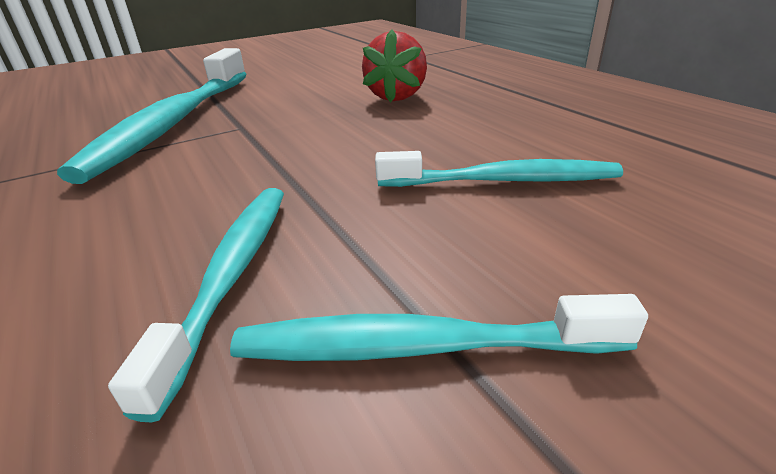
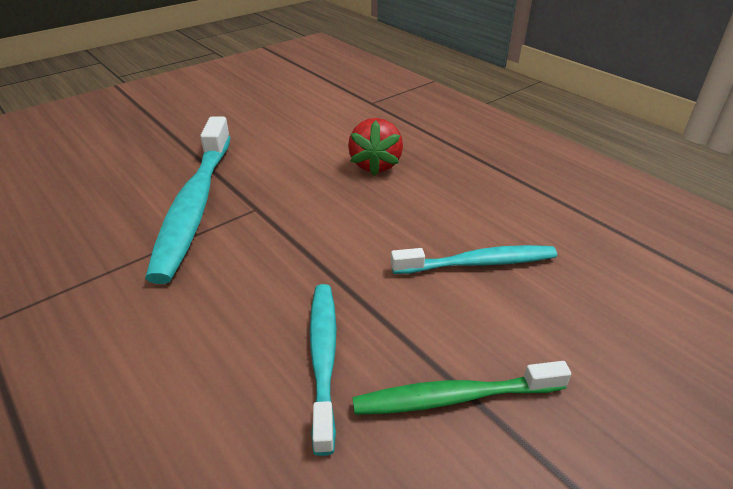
camera: 10 degrees left, 5 degrees up
turquoise toothbrush [230,294,648,361] -> green toothbrush [352,361,571,415]

